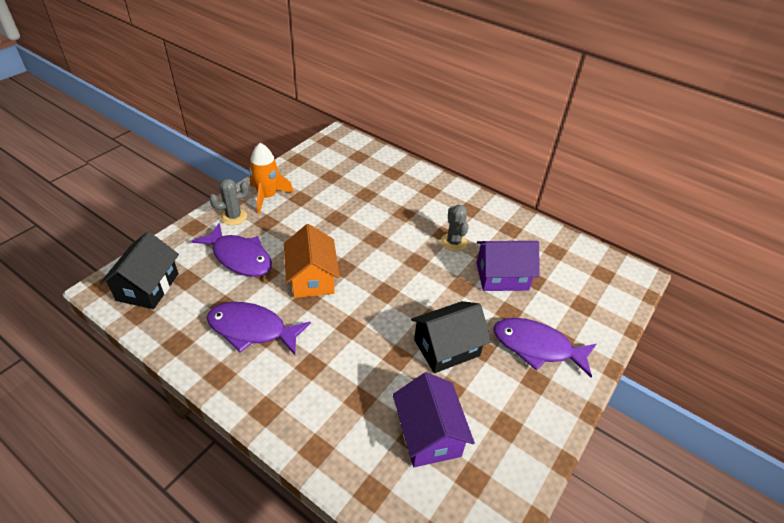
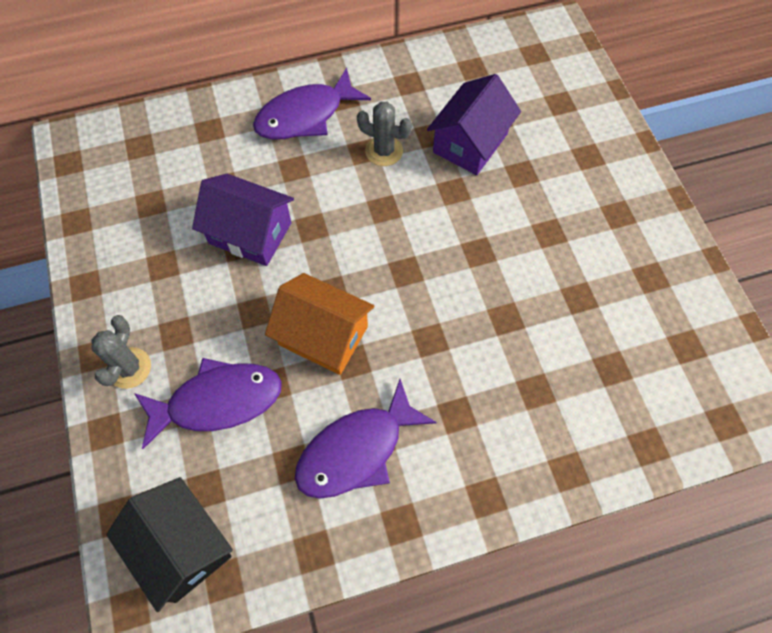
camera: 50 degrees left, 20 degrees up
orange rocket [249,143,294,214] -> none
purple house [393,372,475,467] -> purple house moved to [192,174,294,266]
black house [411,301,491,373] -> none
purple fish [493,318,596,377] -> purple fish moved to [253,68,371,140]

